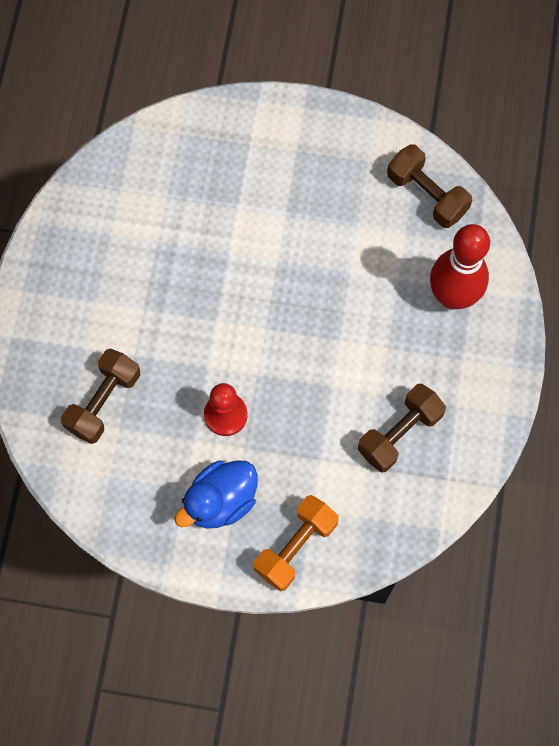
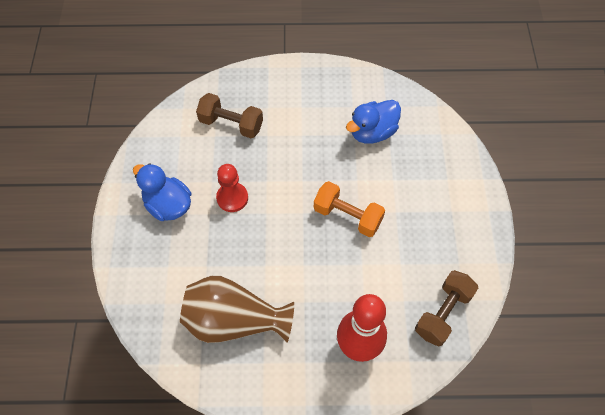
camera: 80 degrees right, 10 degrees down
orange dumbbell [254,495,339,591] -> orange dumbbell moved to [314,181,385,237]
brown dumbbell [358,384,446,473] -> brown vase [180,276,294,343]
none -> blue duck [346,100,401,144]

